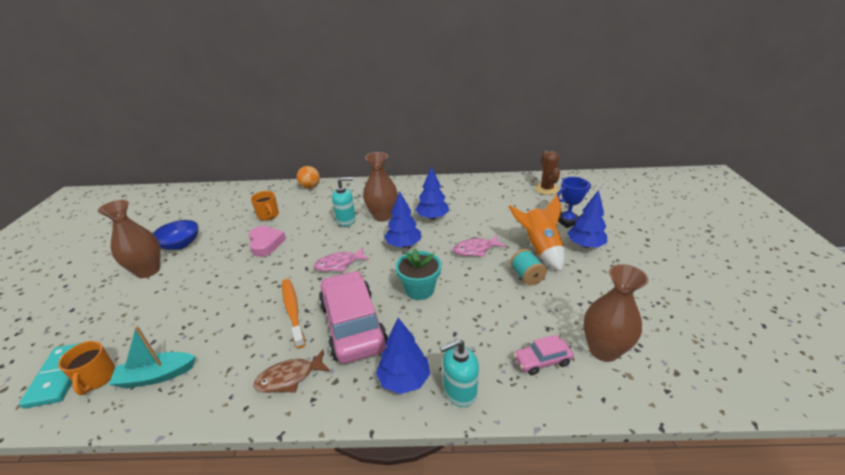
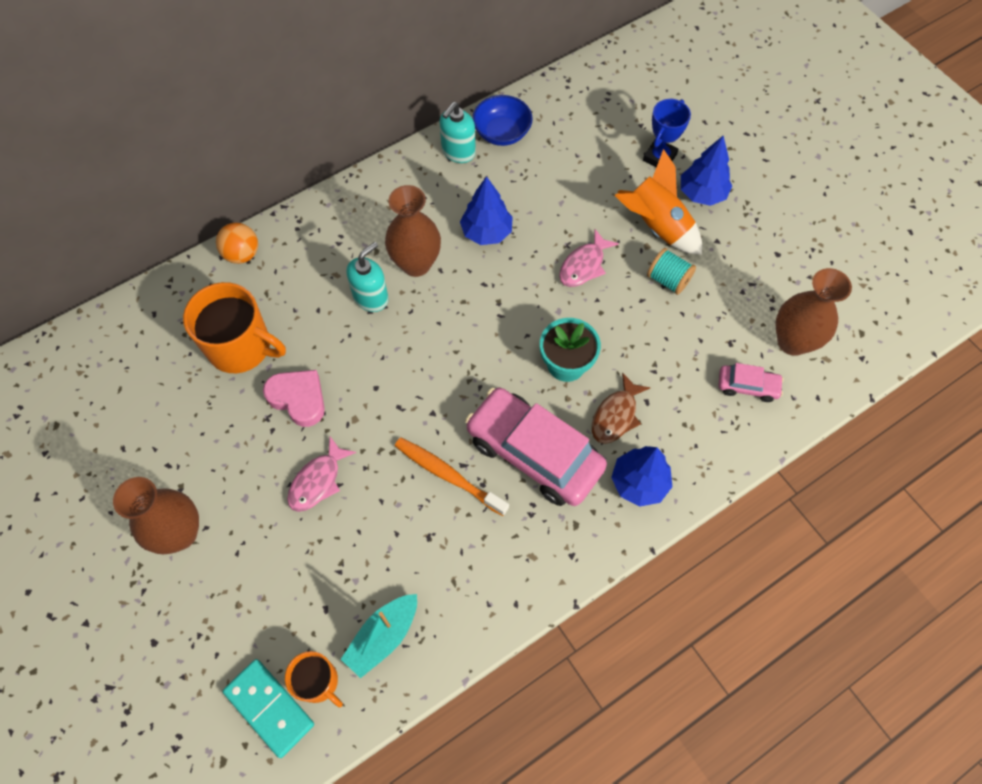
camera: 35 degrees left, 30 degrees up
blue bowl [153,220,199,250] -> blue bowl moved to [472,95,533,146]
orange mug [251,191,279,221] -> orange mug [183,282,286,373], size x1.78
brown fish [253,350,330,393] -> brown fish moved to [592,372,651,444]
pink fish [314,247,370,271] -> pink fish moved to [287,436,356,512]
blue tree [384,191,421,248] -> none
turquoise soap dispenser [440,339,479,407] -> turquoise soap dispenser moved to [440,102,476,163]
pink car [514,335,574,375] -> pink car turned 120 degrees counterclockwise [718,363,784,402]
brown cactus [535,151,560,195] -> none

